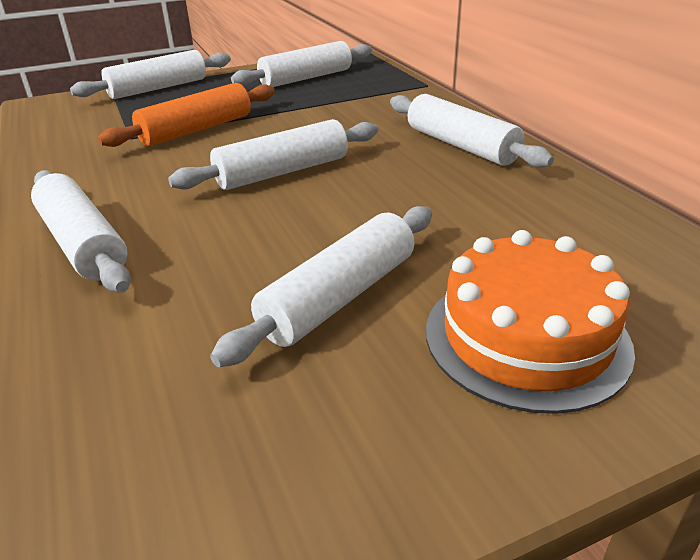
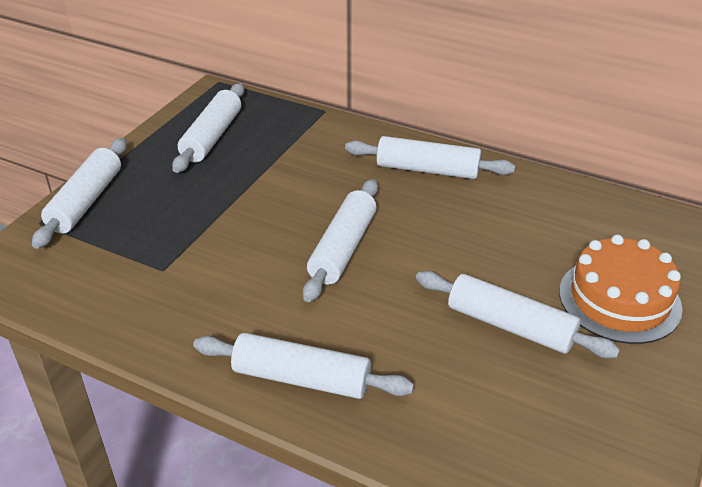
camera: 40 degrees left, 5 degrees up
orange rolling pin [98,83,275,147] -> none
white rolling pin [210,206,432,367] -> white rolling pin turned 60 degrees counterclockwise [416,271,620,358]

